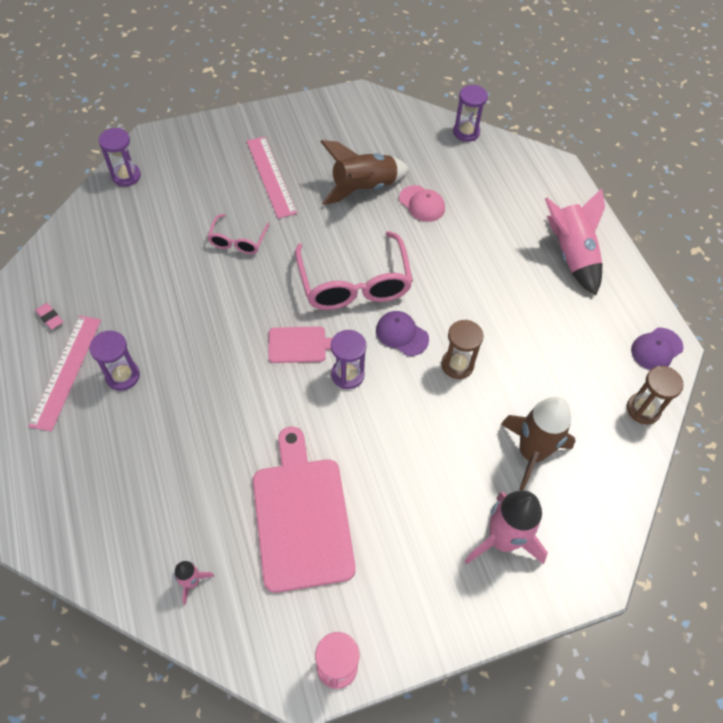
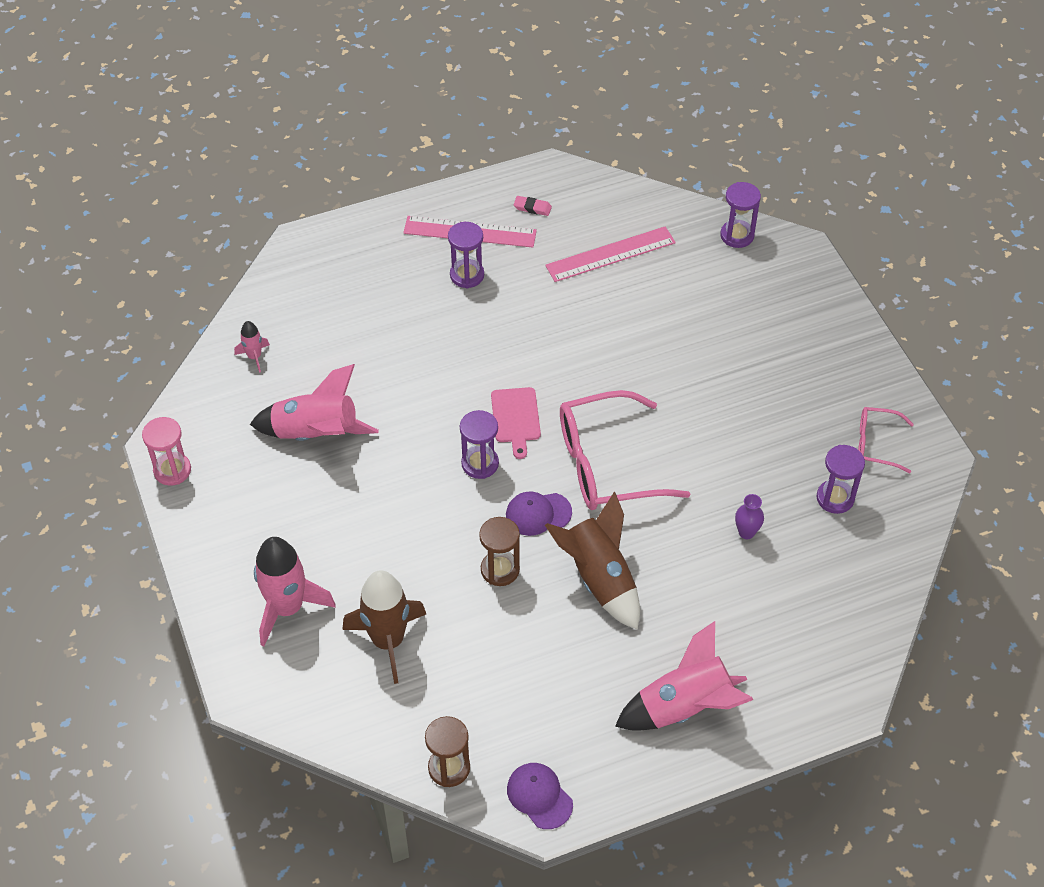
camera: 90 degrees right, 5 degrees down
pink eraser [35,303,63,330] -> pink eraser turned 60 degrees clockwise [514,196,552,216]
pink glasses [207,214,270,254] -> pink glasses moved to [858,407,914,473]
pink ruler [247,136,297,219] -> pink ruler moved to [545,226,676,282]
pink cutting board [253,427,356,593] -> pink rocket [250,364,379,441]
brown rocket [320,140,409,205] -> brown rocket moved to [545,491,640,630]
purple cap [376,311,429,356] -> purple cap turned 135 degrees counterclockwise [506,492,572,536]
pink cap [399,185,445,222] -> purple vase [735,494,764,539]
purple hourglass [453,85,488,142] -> purple hourglass moved to [817,445,865,514]

